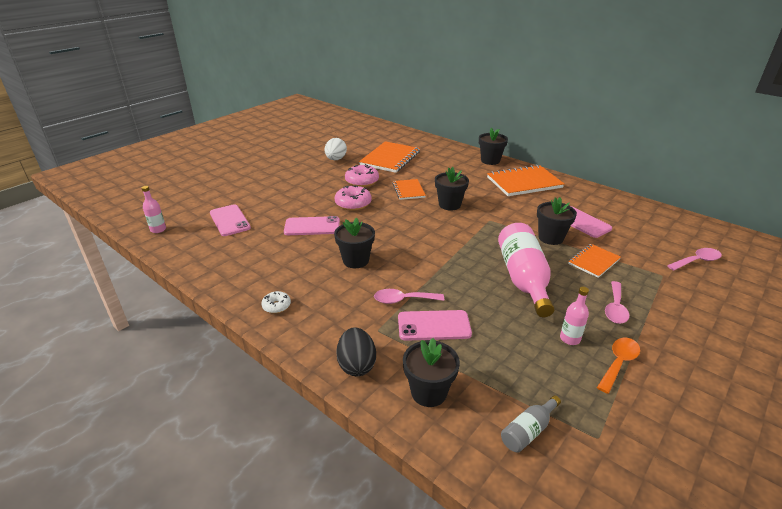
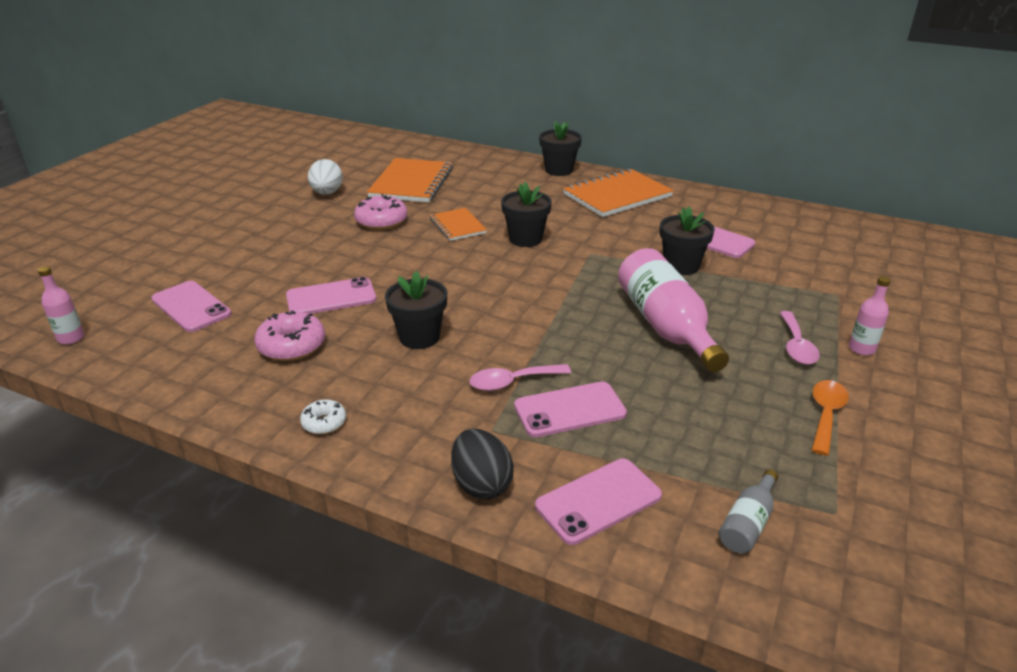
camera: 15 degrees left, 0 degrees up
pink donut [335,185,372,211] -> pink donut moved to [254,310,325,361]
black flower pot [403,338,460,407] -> pink phone [535,459,662,545]
pink bottle [560,287,589,345] -> pink bottle moved to [849,276,891,355]
orange notebook [568,244,621,278] -> none
pink spoon [667,248,722,271] -> none

